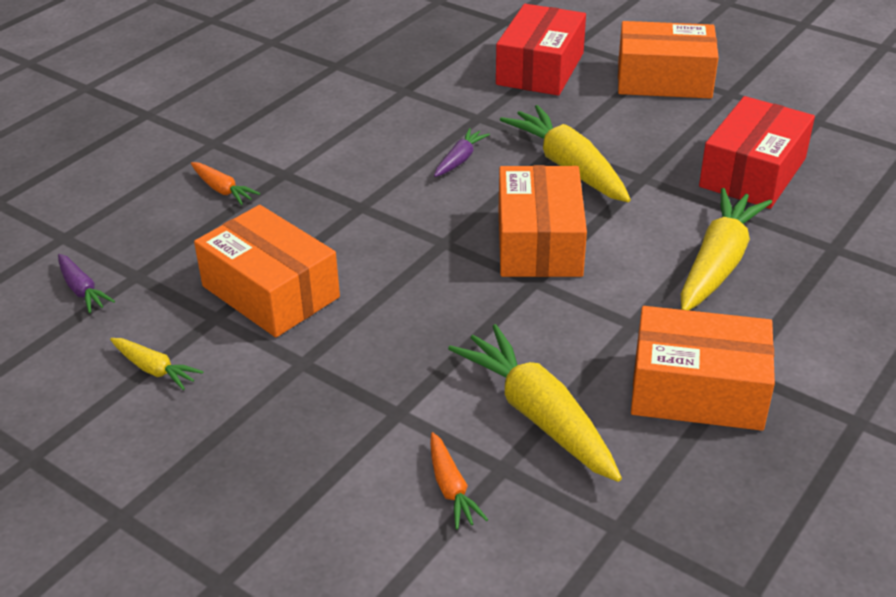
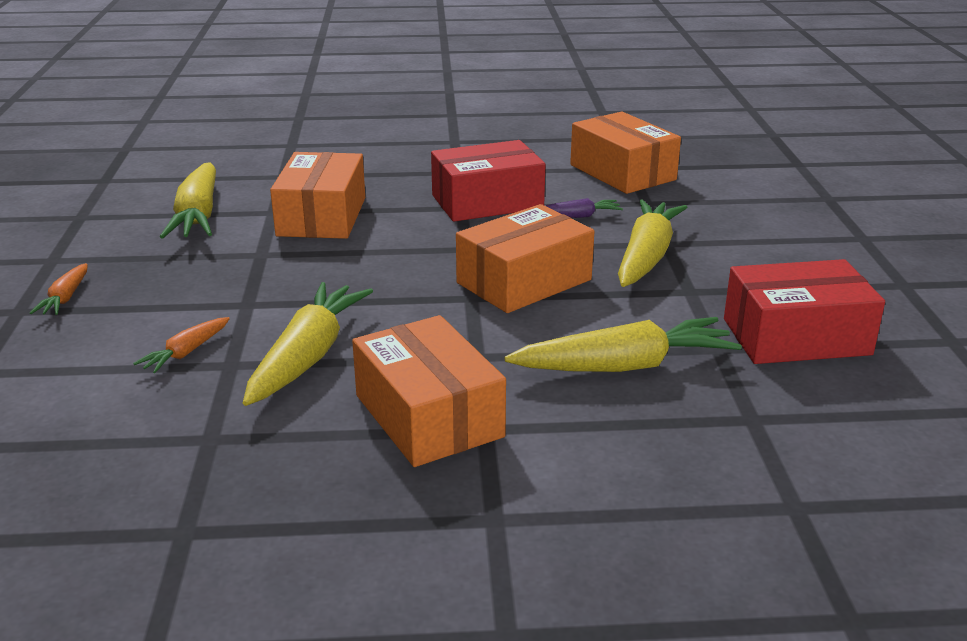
camera: 50 degrees right, 10 degrees down
purple carrot [58,254,115,313] -> none
yellow carrot [110,338,203,390] -> yellow carrot [160,162,216,239], size x2.00
orange carrot [191,162,260,205] -> orange carrot moved to [30,263,88,315]
red box [496,4,586,96] -> red box moved to [431,140,546,222]
orange box [618,21,719,99] -> orange box moved to [570,112,681,194]

